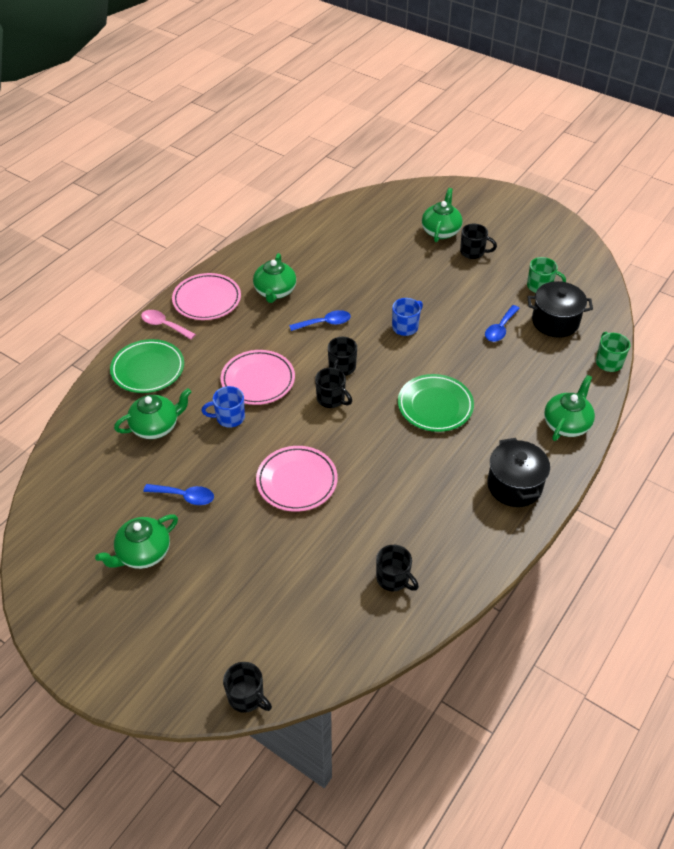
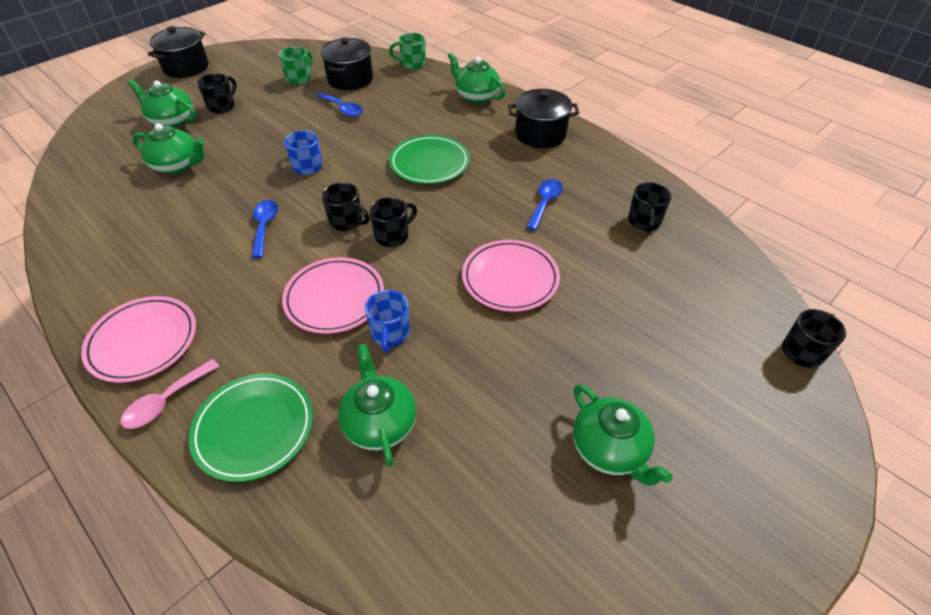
camera: 80 degrees left, 0 degrees up
blue spoon [143,484,214,505] -> blue spoon moved to [526,179,563,230]
green teapot [253,253,296,303] -> green teapot moved to [132,123,204,174]
black mug [376,545,419,591] -> black mug turned 135 degrees clockwise [628,182,672,233]
none -> black pot [148,26,209,78]

